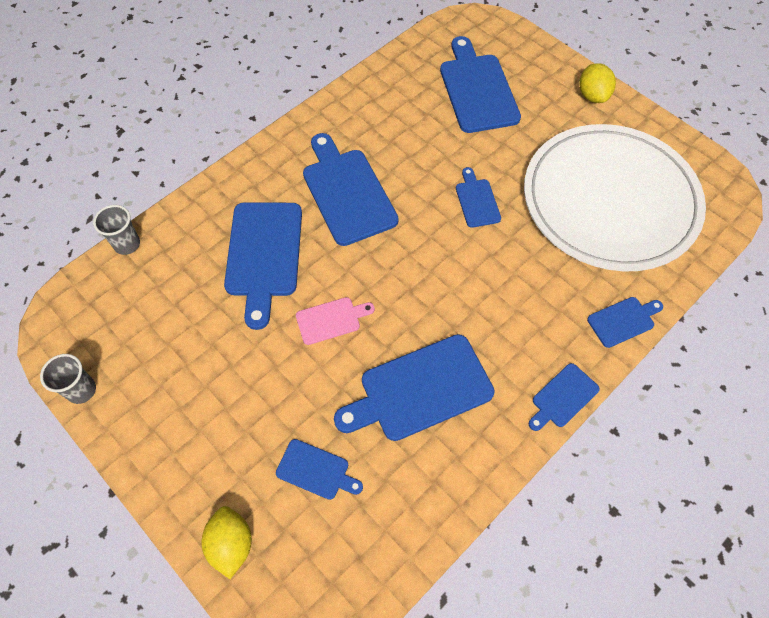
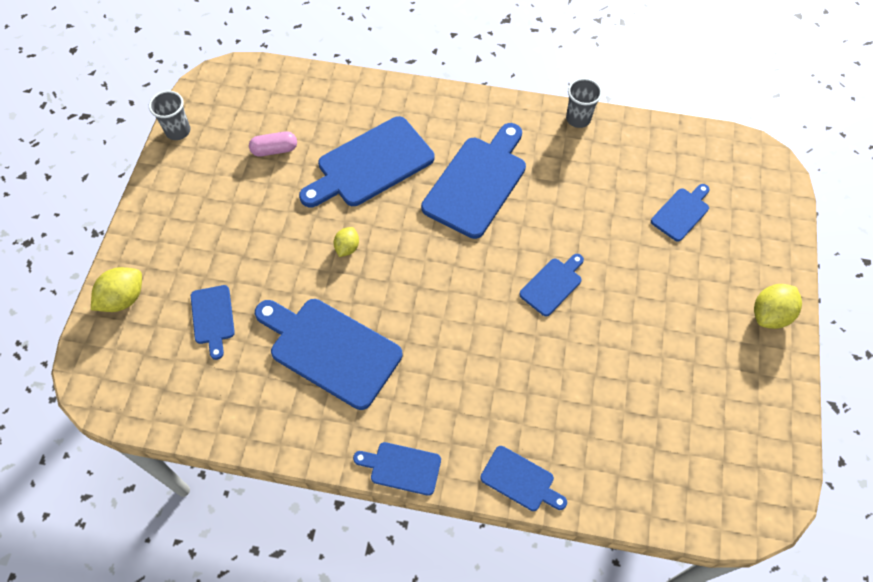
camera: 55 degrees right, 0 degrees up
grey cup [93,205,140,255] -> grey cup moved to [566,78,602,128]
pink cutting board [296,297,375,345] -> yellow lemon [334,227,359,257]
blue cutting board [440,36,521,133] -> blue cutting board [651,184,710,242], size x0.52
white plate [524,124,706,272] -> none
none -> pink capsule [249,131,297,157]

